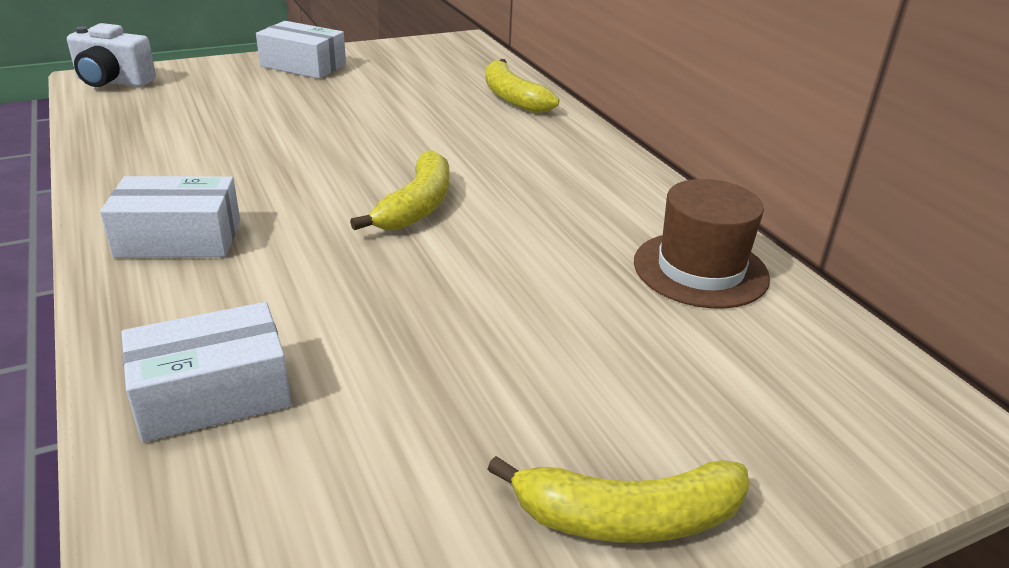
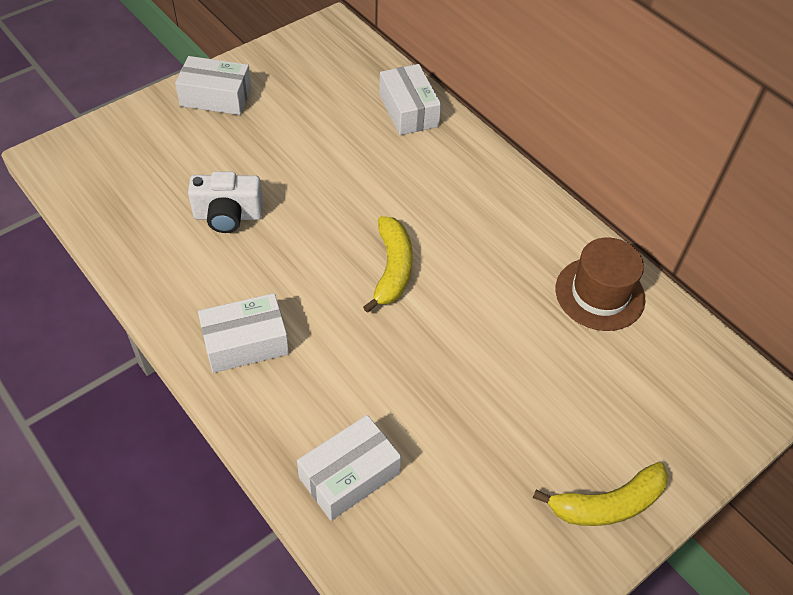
camera: 15 degrees left, 20 degrees up
white camera [67,23,156,87] -> white camera moved to [188,171,263,233]
yellow banana [485,59,559,113] -> white box [379,64,441,135]

